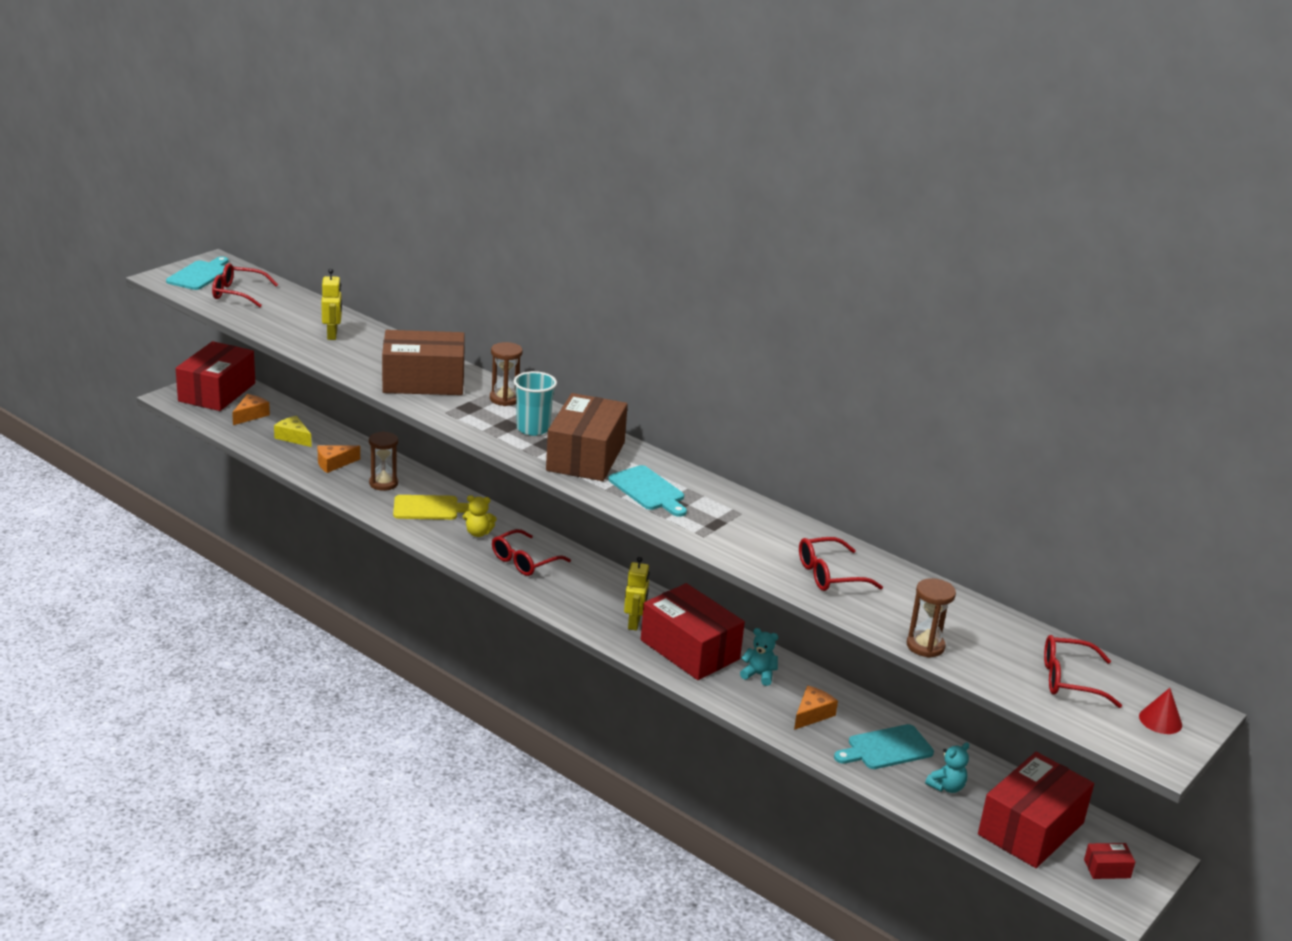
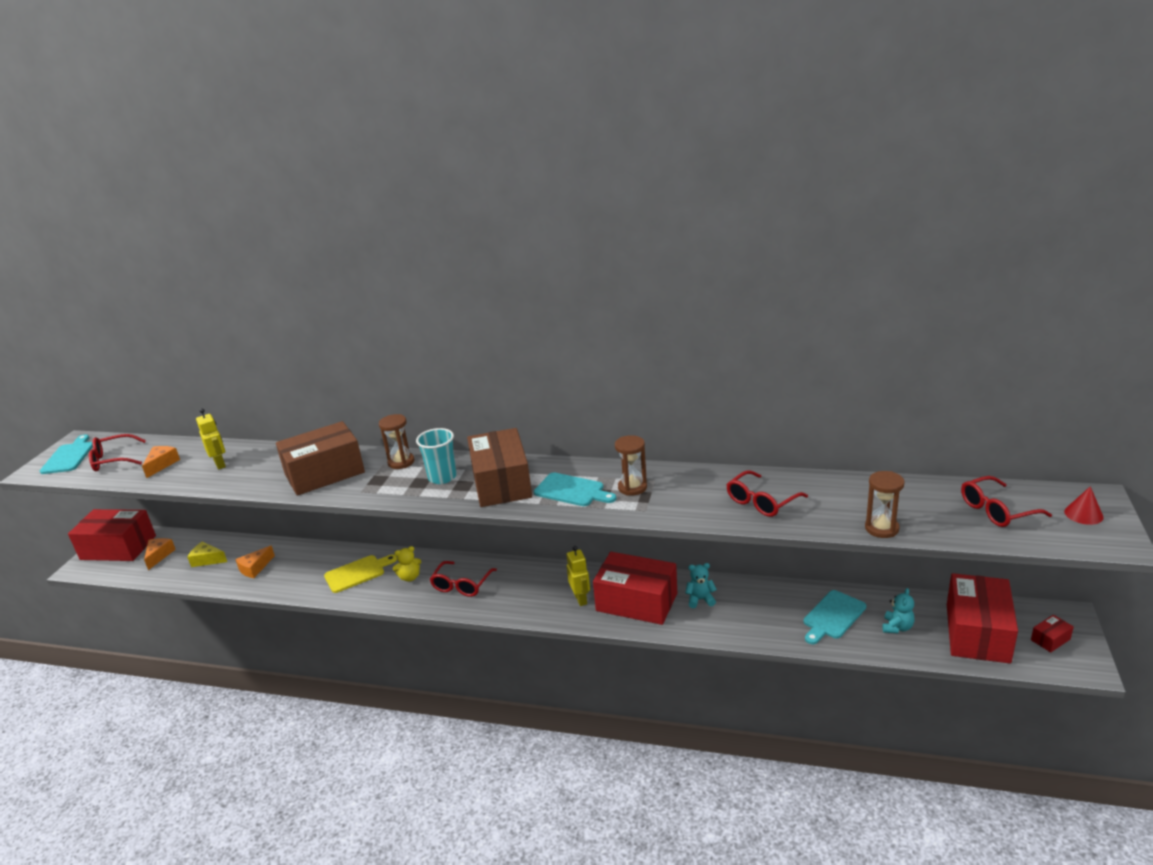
camera: 20 degrees left, 0 degrees up
red box [176,341,255,411] -> red box turned 75 degrees counterclockwise [68,509,156,561]
brown hourglass [369,431,398,491] -> brown hourglass moved to [615,435,647,496]
orange cheese [794,685,838,730] -> orange cheese moved to [142,446,180,478]

